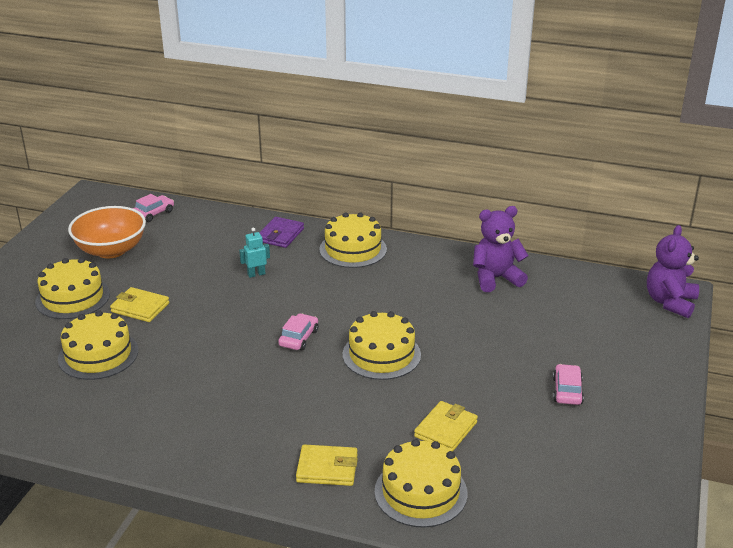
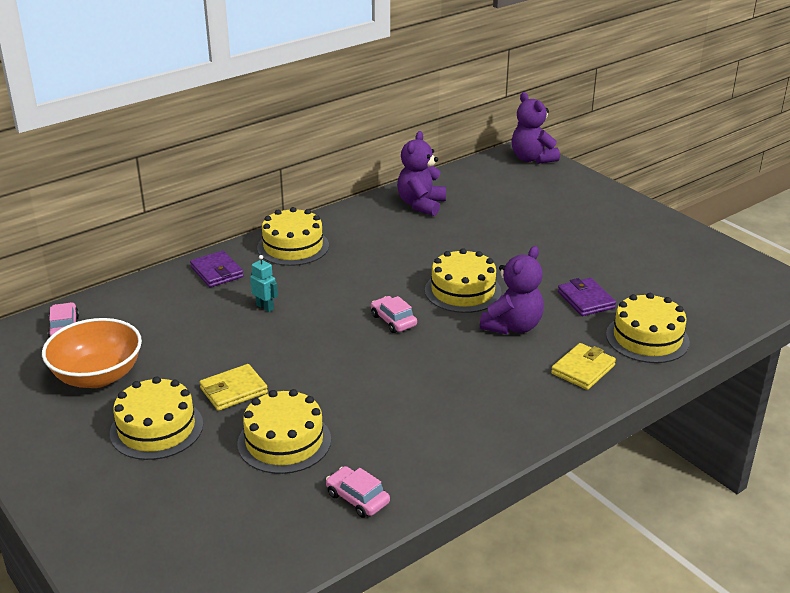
camera: 55 degrees left, 0 degrees up
turquoise robot [239,228,270,278] -> turquoise robot turned 120 degrees clockwise [250,255,278,312]
yellow wallet [414,401,478,451] -> purple wallet [558,278,616,316]
pink car [553,364,584,405] -> pink car moved to [326,466,390,518]
none -> purple teddy bear [480,246,544,335]

